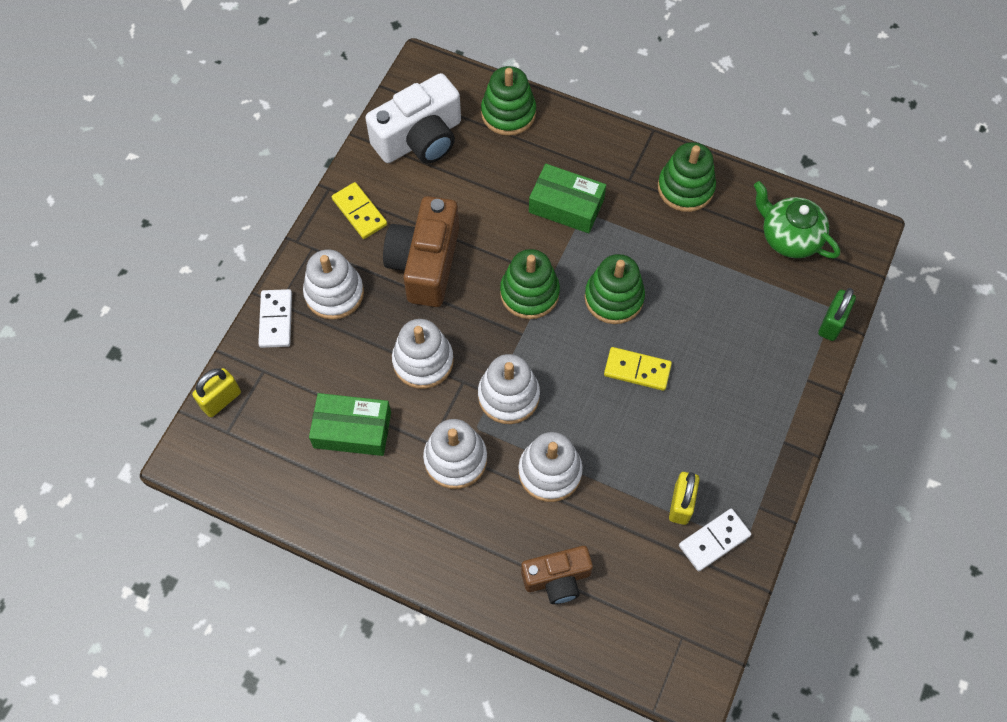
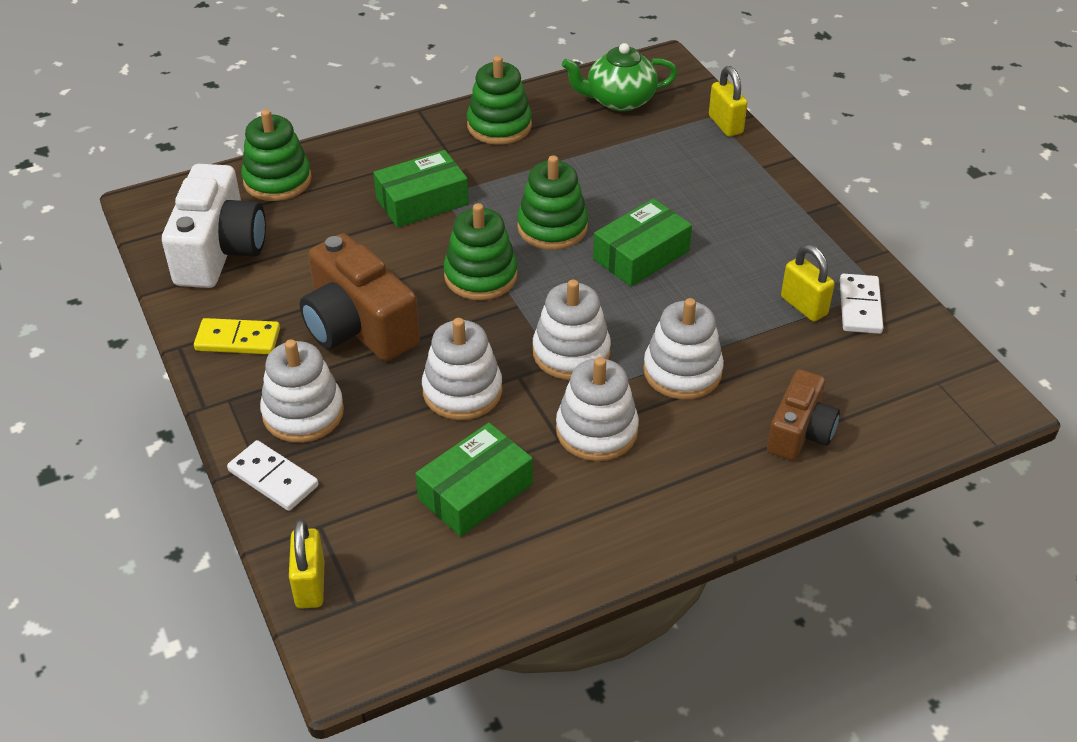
camera: 50 degrees left, 20 degrees down
yellow domino [604,347,672,391] -> green box [593,199,692,287]
green padlock [818,288,856,341] -> yellow padlock [709,66,747,137]

